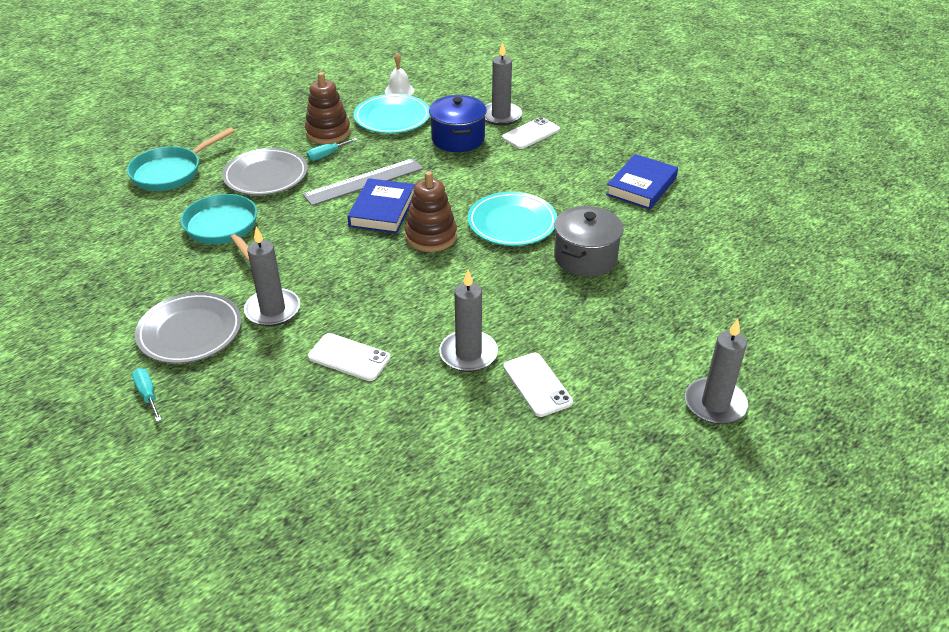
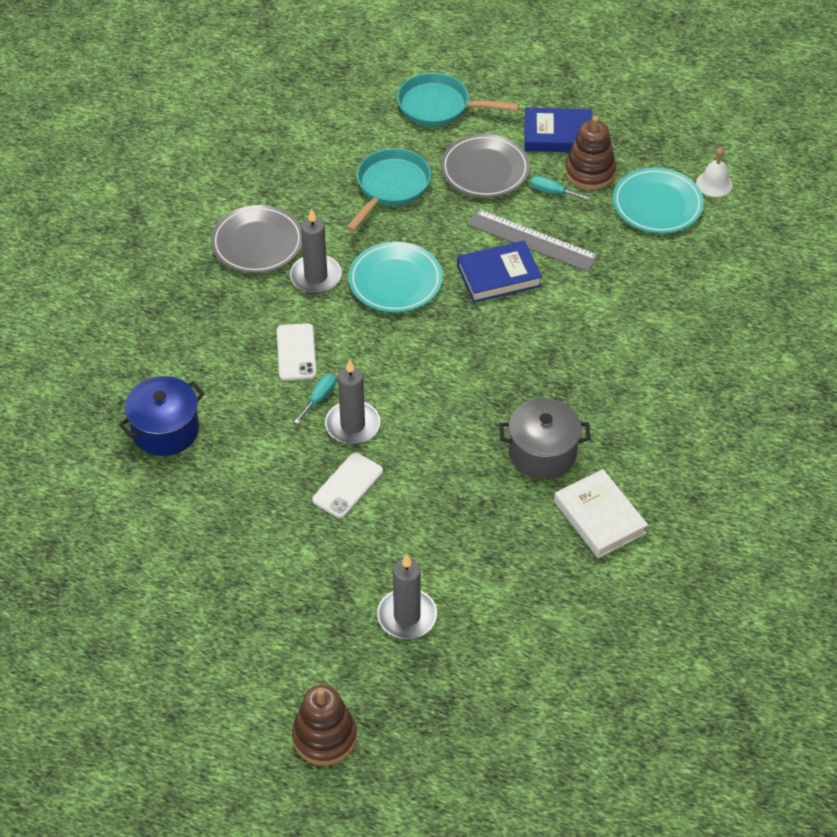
camera: 60 degrees right, 10 degrees up
turquoise screwdriver [132,368,162,422] -> turquoise screwdriver moved to [294,374,336,424]
brown stacking toy [405,171,457,252] -> brown stacking toy moved to [292,685,357,766]
blue pot [429,95,487,152] -> blue pot moved to [119,376,205,456]
turquoise plate [467,192,557,246] -> turquoise plate moved to [348,242,443,312]
grey candle [485,42,522,126] -> none
white phone [502,117,560,149] -> none
blue book [606,154,678,210] -> blue book moved to [524,108,592,152]
none -> white book [554,469,648,558]

